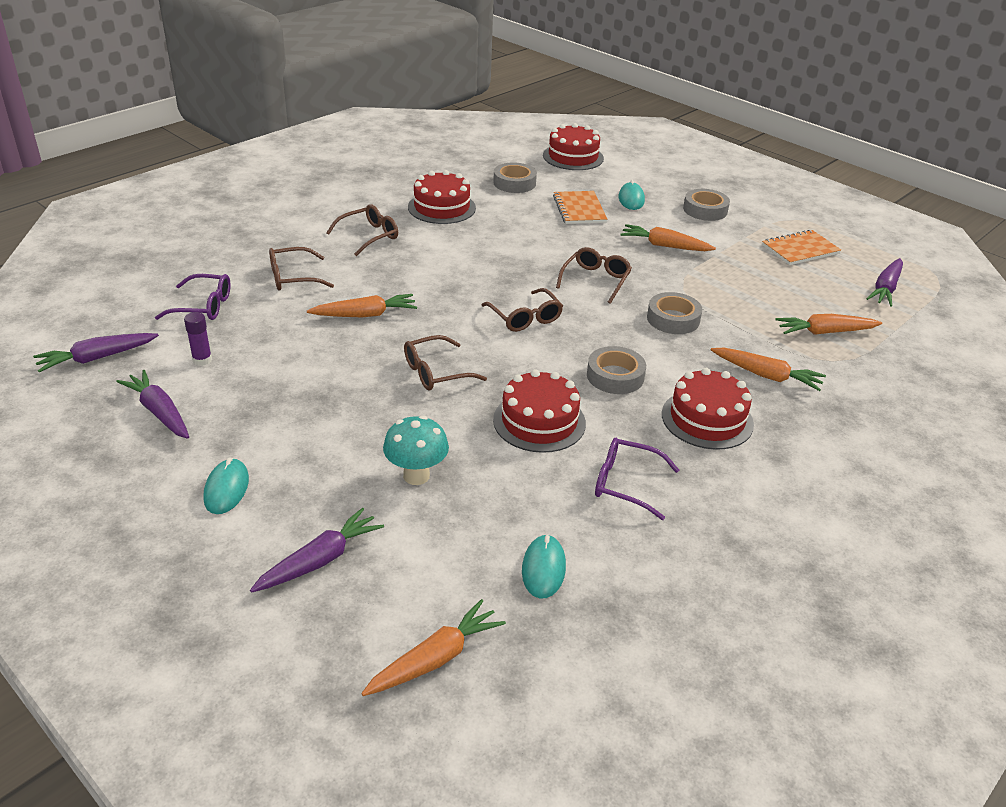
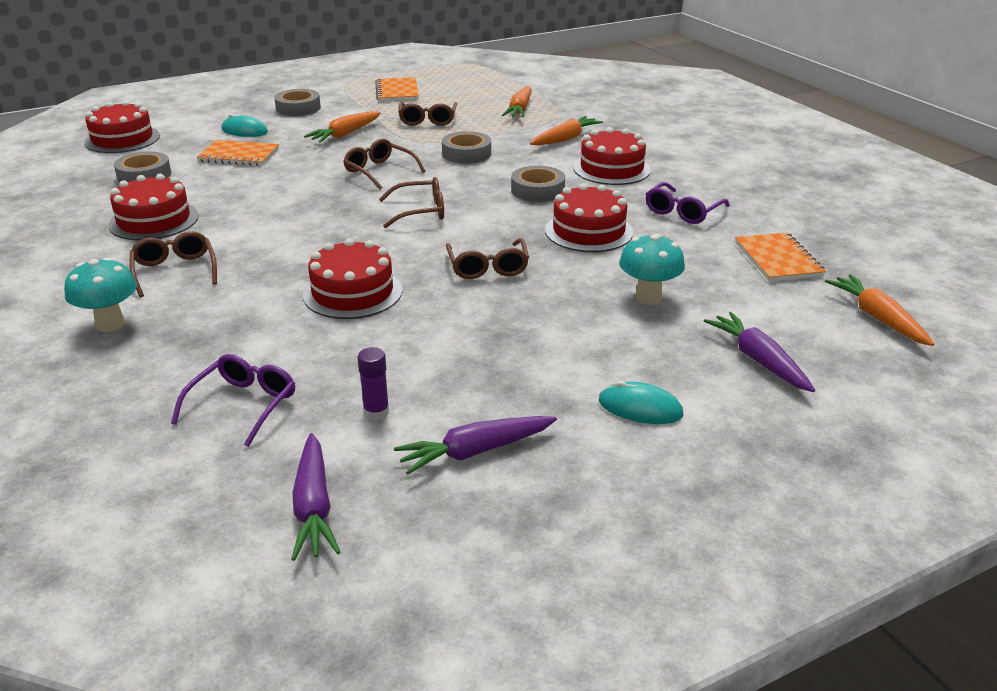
camera: 70 degrees left, 5 degrees down
brown glasses [269,247,334,291] -> brown glasses moved to [398,102,457,126]
orange carrot [307,294,417,318] -> red cake [303,238,402,319]
turquoise mouse [522,534,566,599] -> orange notebook [735,233,826,282]
purple carrot [866,258,903,307] -> none
none -> turquoise mushroom [64,257,137,332]

